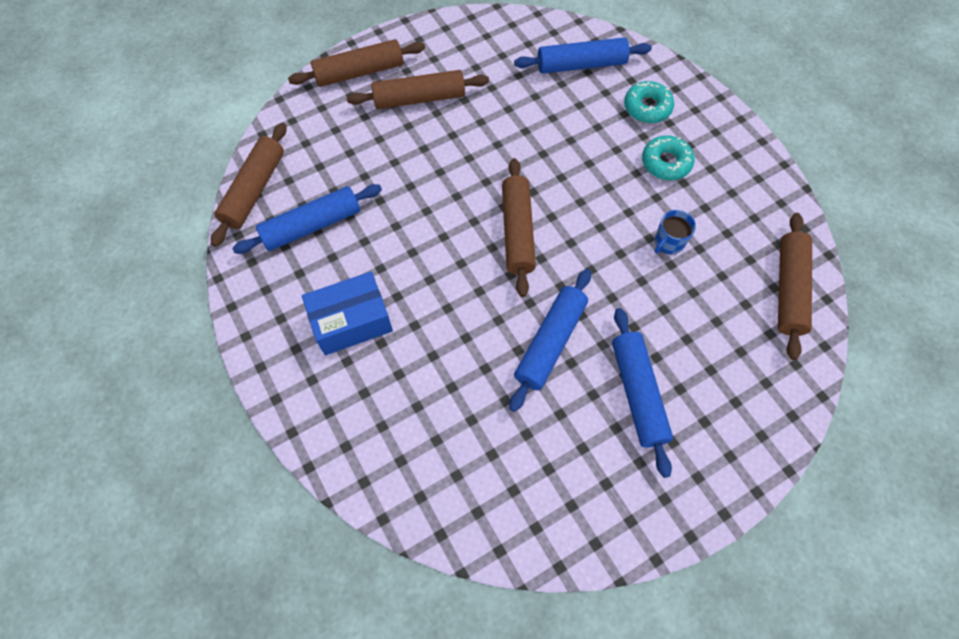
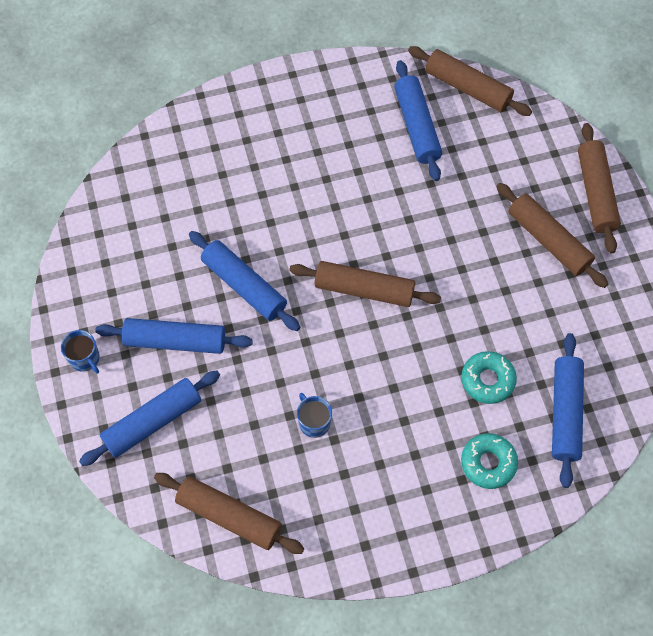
camera: 105 degrees right, 0 degrees up
blue box [302,272,393,355] -> none
brown rolling pin [347,70,489,109] -> brown rolling pin turned 45 degrees counterclockwise [496,183,608,288]
turquoise donut [642,135,695,180] -> turquoise donut moved to [461,351,517,404]
none -> blue mug [61,330,100,374]
none -> blue rolling pin [79,370,220,466]

